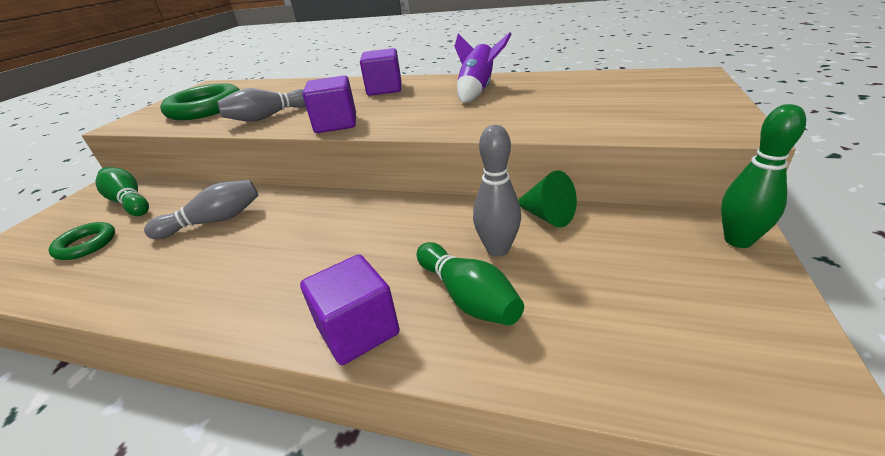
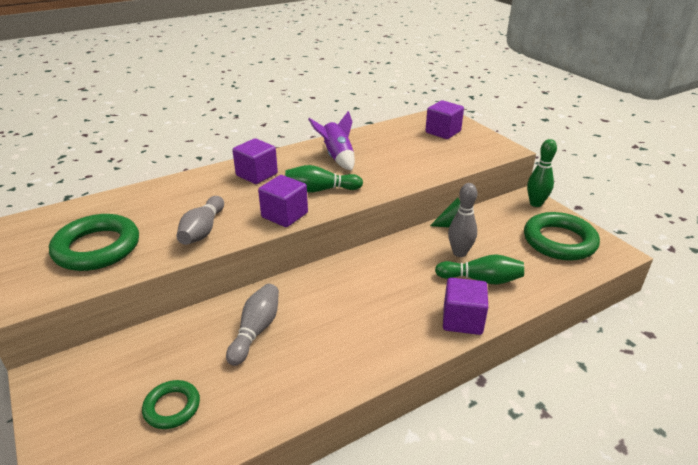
camera: 50 degrees left, 0 degrees up
green bowling pin [96,167,149,216] -> green bowling pin moved to [285,165,363,192]
none -> purple cube [425,100,464,139]
none -> green ring [524,212,600,261]

